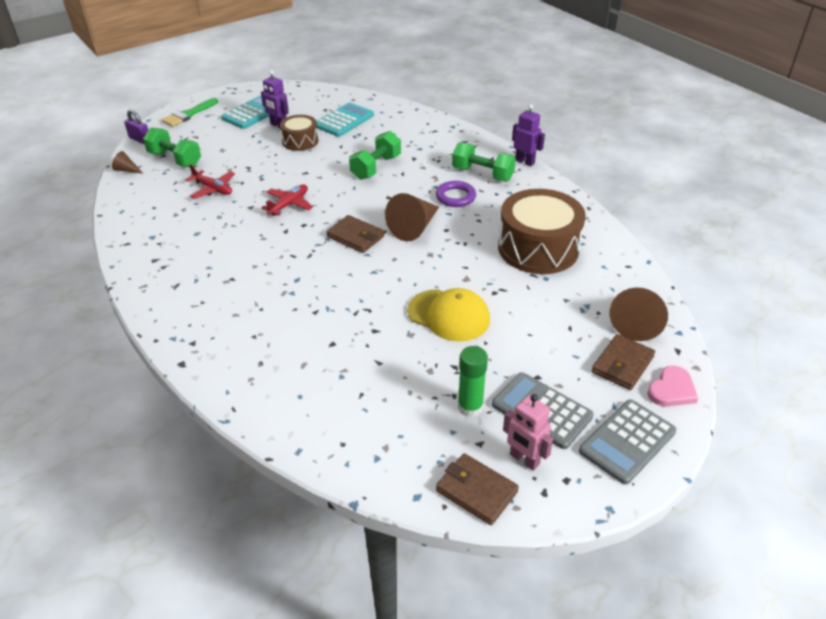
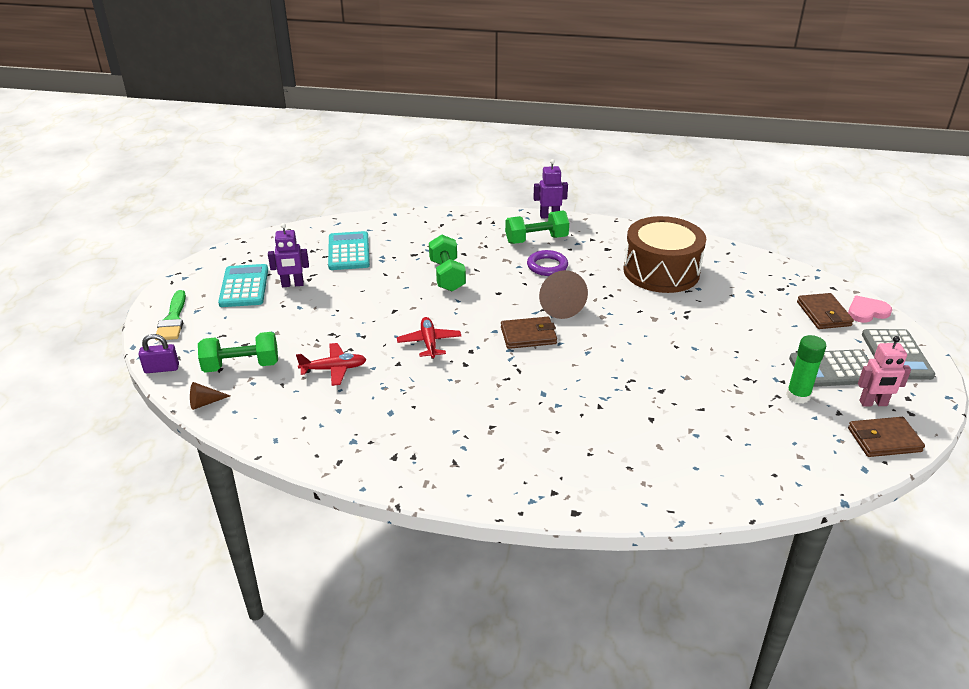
camera: 45 degrees left, 5 degrees down
brown drum [280,115,319,151] -> none
yellow cap [407,288,490,342] -> none
brown cone [610,288,668,341] -> none
pink heart [647,365,698,406] -> pink heart turned 105 degrees counterclockwise [848,296,892,323]

